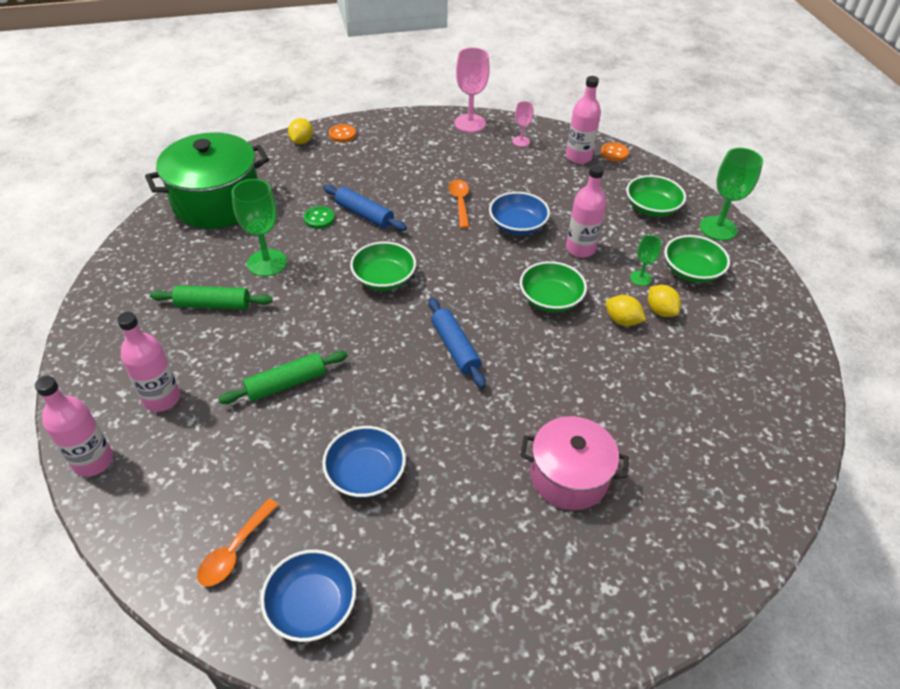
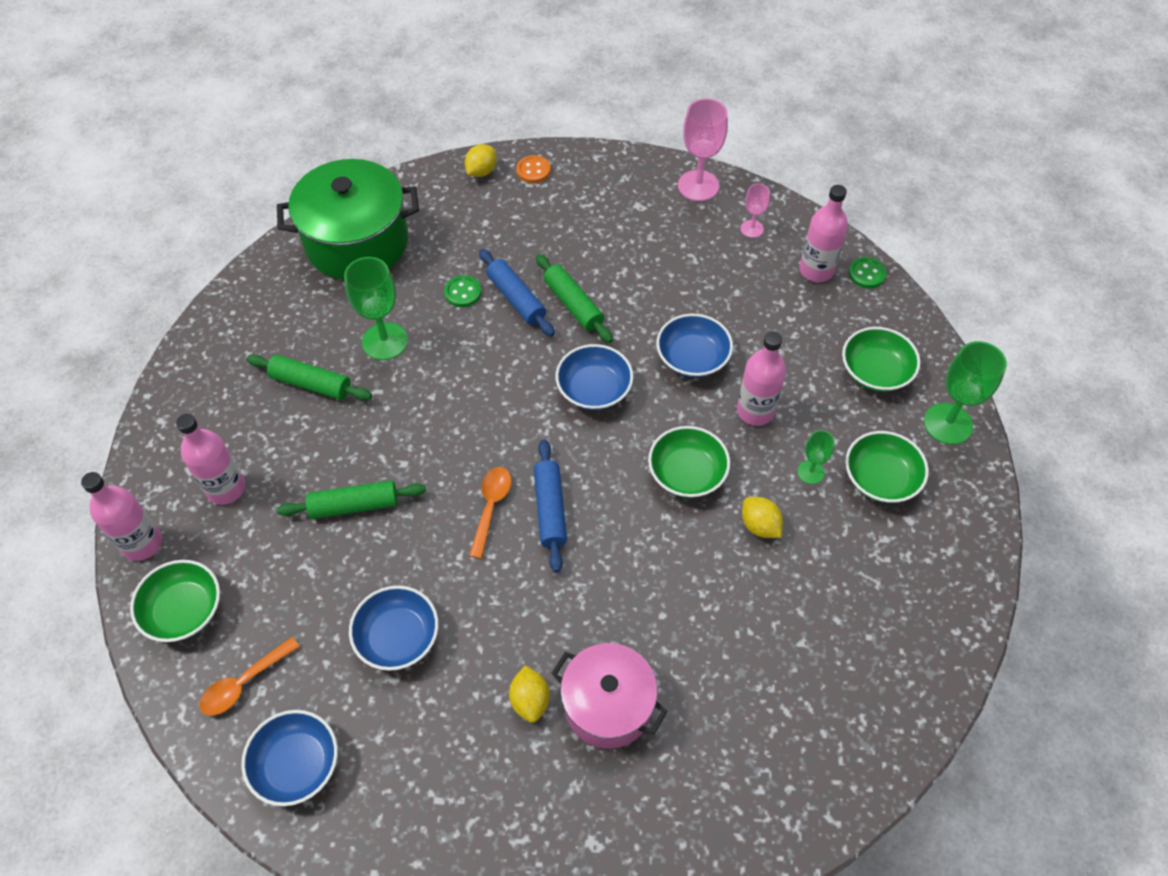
camera: 20 degrees right, 10 degrees up
green bowl [350,242,416,291] -> green bowl moved to [130,560,220,642]
orange spoon [448,179,469,229] -> orange spoon moved to [469,467,512,559]
orange button [601,142,629,161] -> green button [849,257,886,288]
yellow lemon [648,285,681,317] -> yellow lemon moved to [509,665,550,723]
none -> green rolling pin [536,254,613,343]
none -> blue bowl [556,344,633,410]

